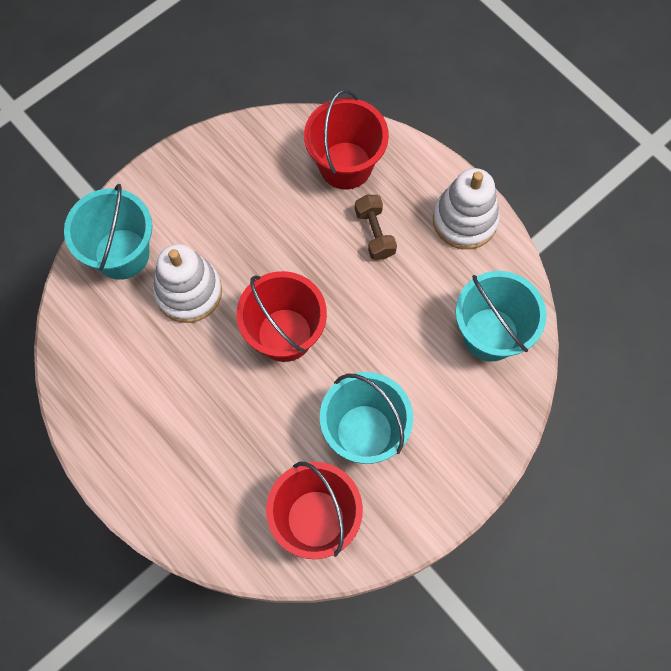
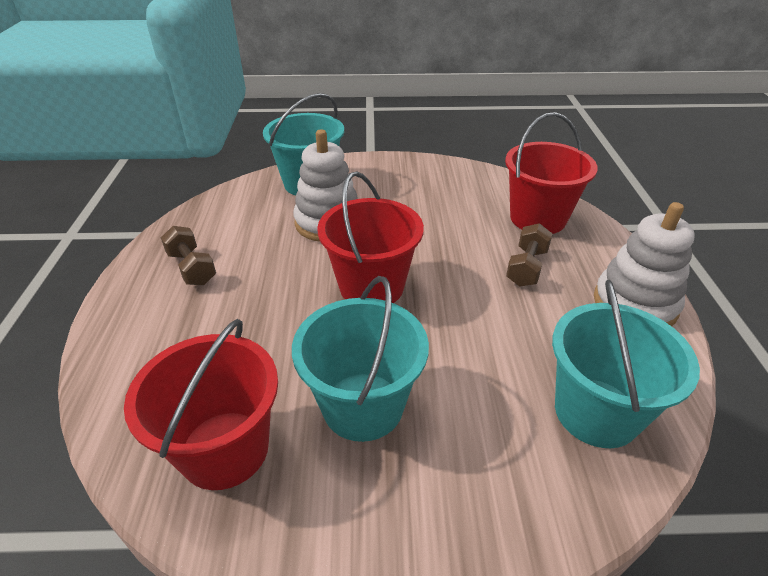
camera: 40 degrees right, 30 degrees down
none -> brown dumbbell [161,226,216,285]

